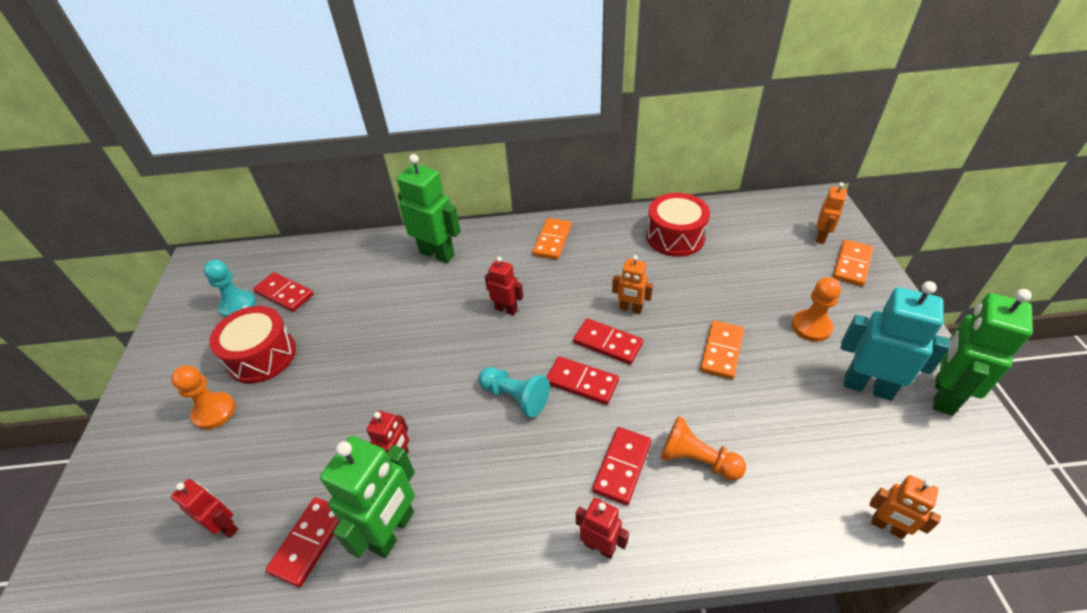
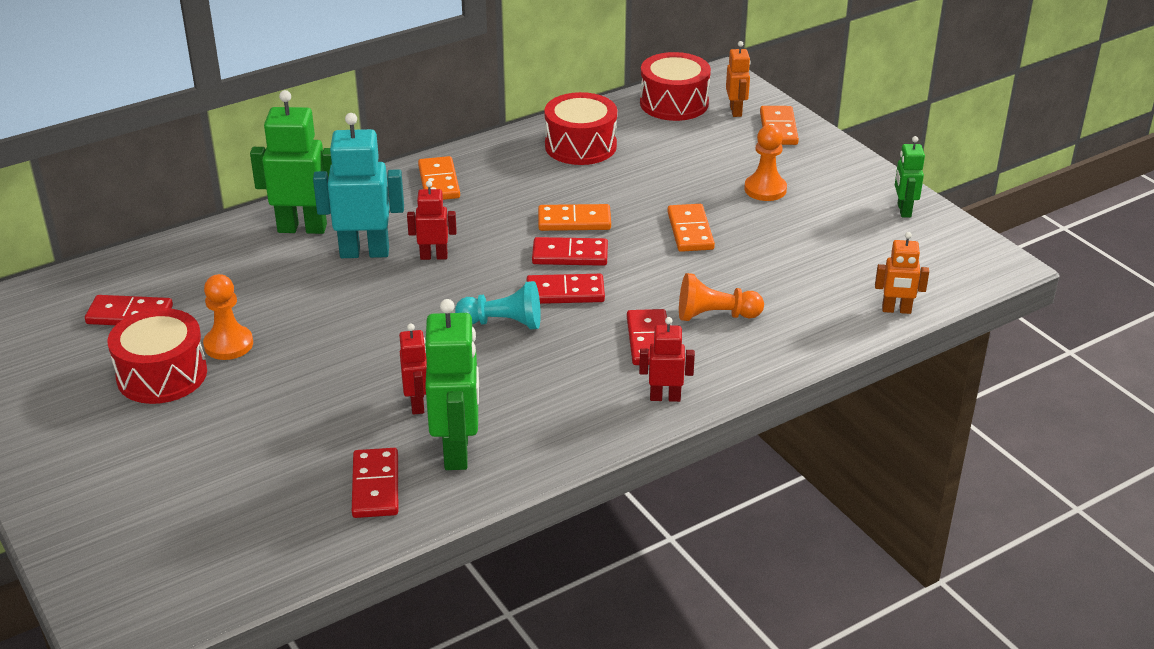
camera: 30 degrees left, 10 degrees down
orange pawn [171,365,235,430] -> orange pawn moved to [203,274,253,360]
red robot [171,479,238,538] -> none
turquoise pawn [203,260,256,317] -> none
orange robot [612,255,653,314] -> orange domino [538,204,611,231]
turquoise robot [841,281,950,401] -> turquoise robot moved to [313,113,404,258]
green robot [933,289,1033,416] -> green robot [895,136,925,217], size x0.56
none -> red drum [640,52,711,121]

